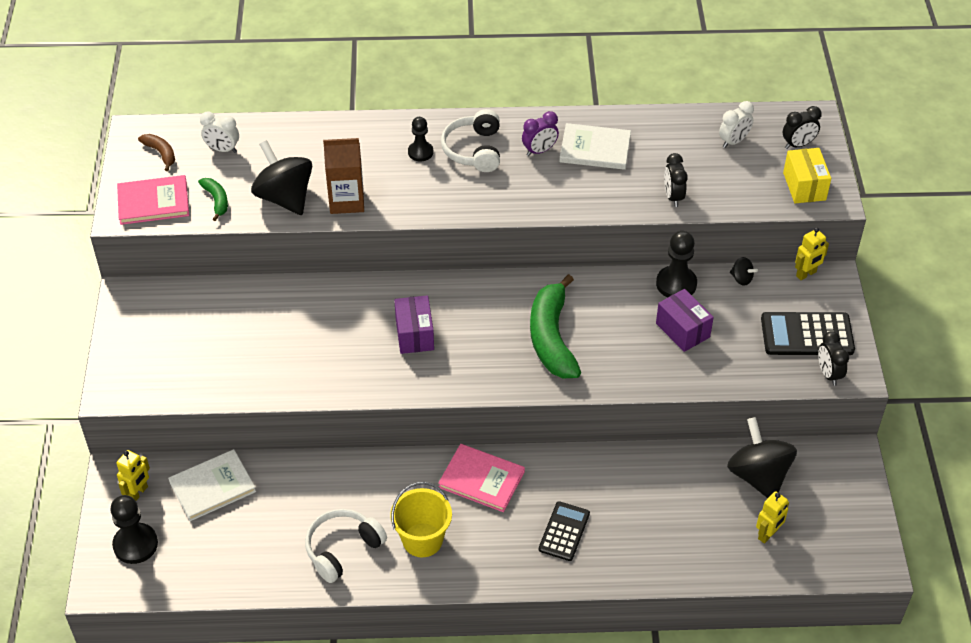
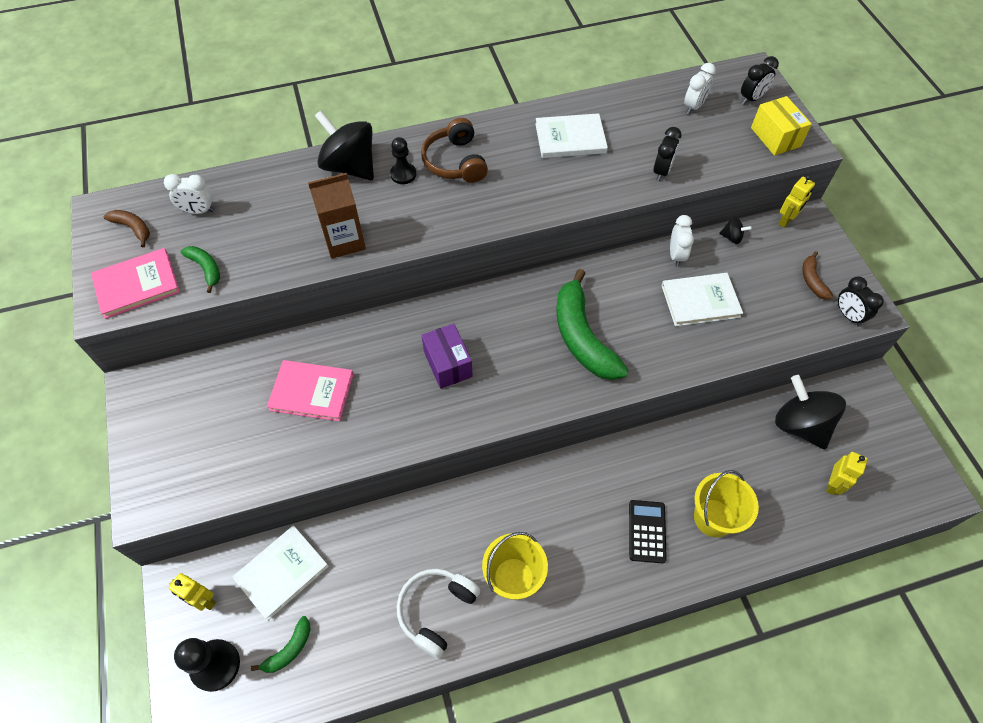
camera: 15 degrees left, 10 degrees up
yellow robot [116,450,150,501] -> yellow robot turned 105 degrees clockwise [169,573,216,611]
black spinning top [251,140,312,215] -> black spinning top moved to [315,111,374,180]
pink book [438,444,525,512] -> pink book moved to [267,360,354,421]
white headphones [441,109,500,172] -> brown headphones [421,118,488,183]
purple clock [522,111,559,156] -> none
black pawn [656,231,697,298] -> white clock [670,215,694,267]
purple box [656,289,714,352] -> white book [661,273,743,327]
black clock [664,153,688,207] -> black clock turned 135 degrees counterclockwise [653,127,682,181]
black calculator [761,312,855,355] -> brown banana [803,251,833,300]
none -> green banana [251,616,311,673]
none -> yellow bucket [694,470,759,538]

